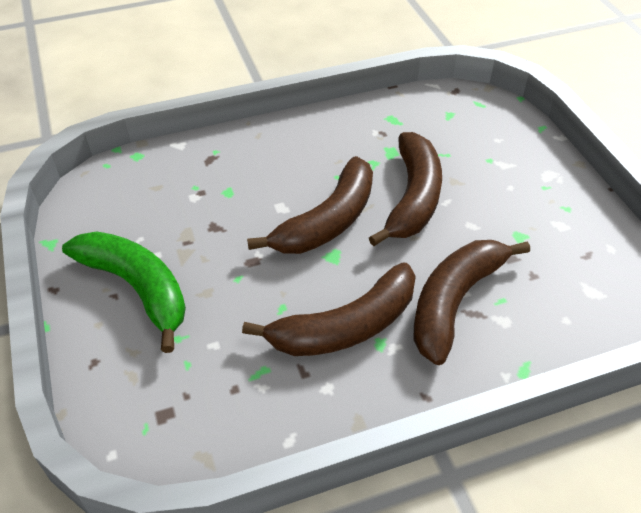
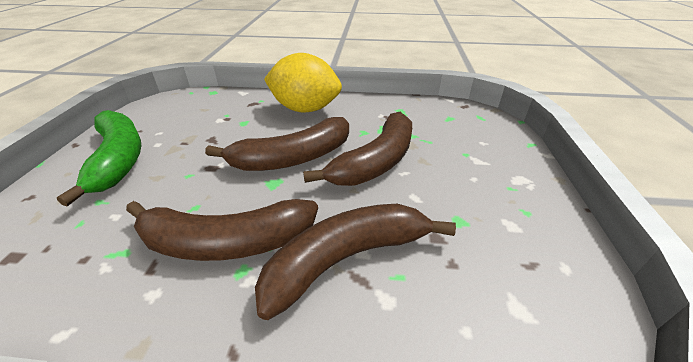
camera: 25 degrees right, 10 degrees down
none -> yellow lemon [264,53,342,113]

